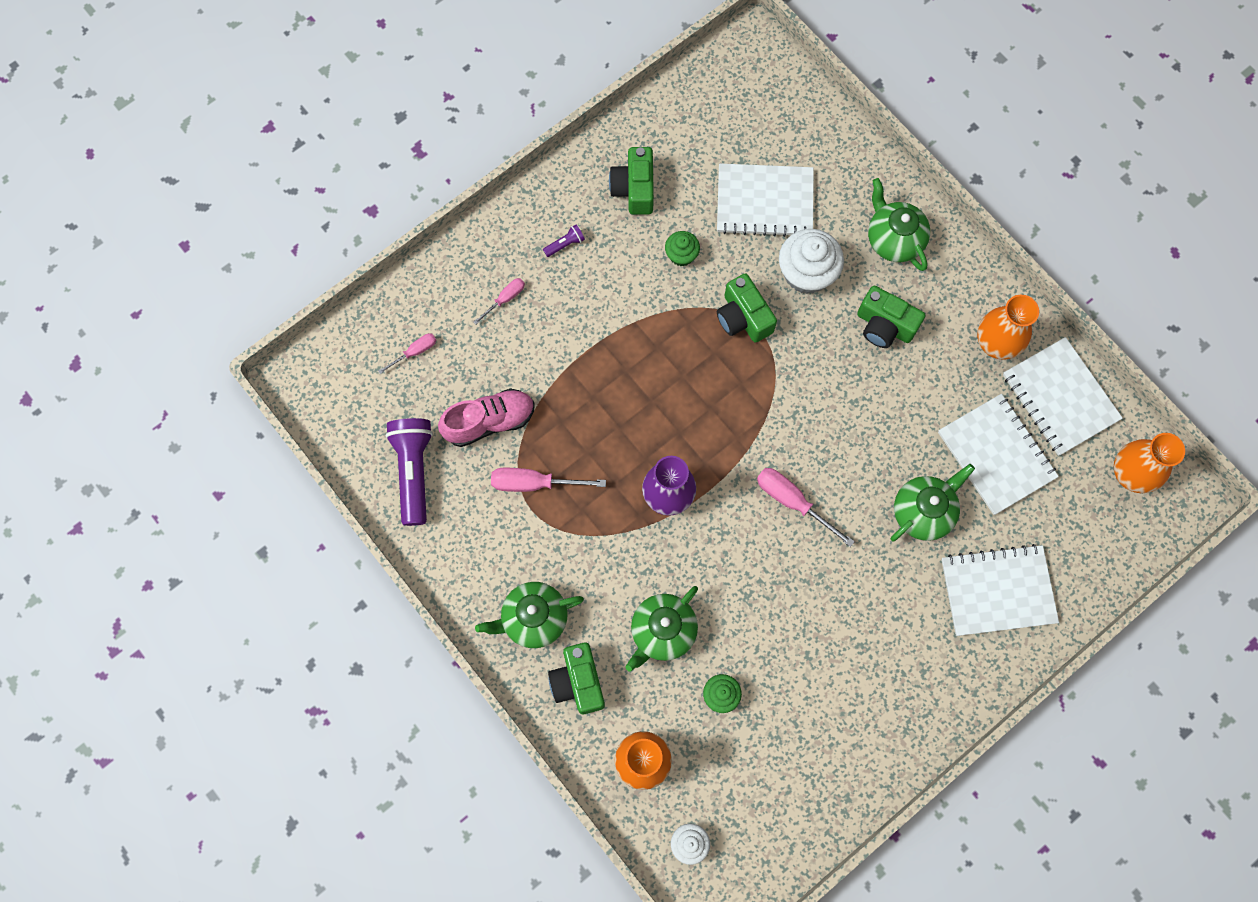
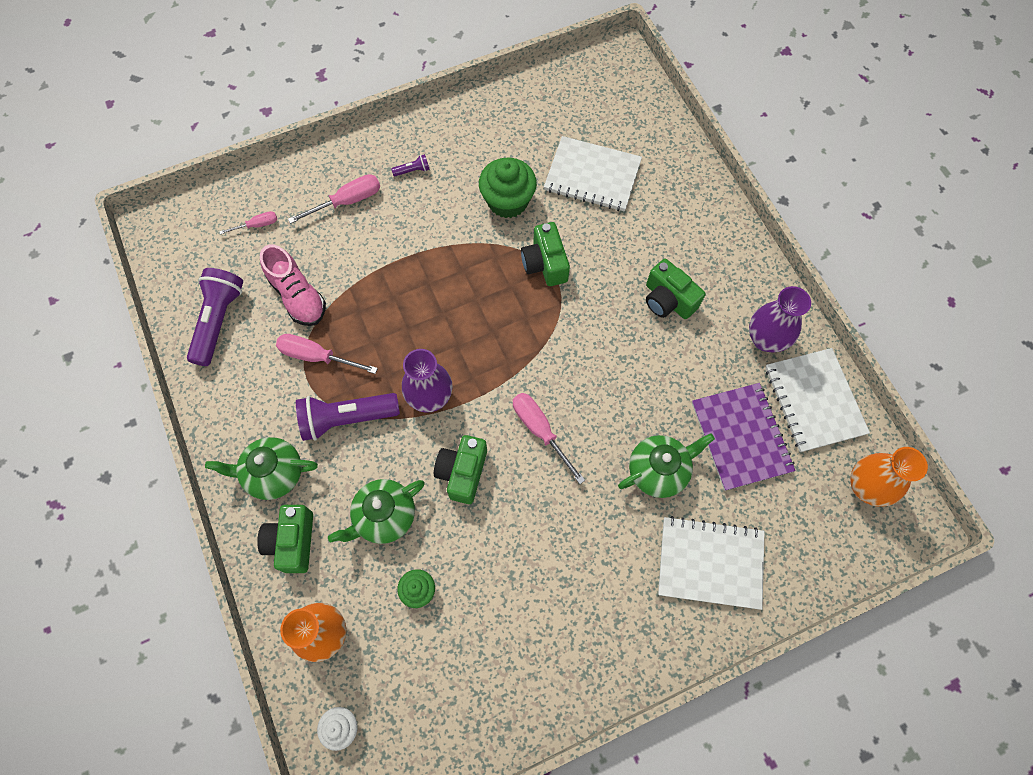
camera: 15 degrees right, 5 degrees down
pink shoe [438,388,535,447] -> pink shoe turned 60 degrees clockwise [260,245,326,326]
pink screwdriver [474,278,525,324] -> pink screwdriver [288,174,380,224], size x1.70
green camera [609,147,654,215] -> green camera moved to [434,435,487,504]
green cupcake [665,231,700,266] -> green cupcake [479,158,537,218], size x1.83
white cupcake [779,229,844,294] -> none
green teapot [868,178,930,271] -> none
white notebook [938,394,1059,515] -> purple notebook [692,383,796,491]
orange vase [977,295,1039,360] -> purple vase [749,286,811,352]
none -> purple flashlight [296,393,400,441]

